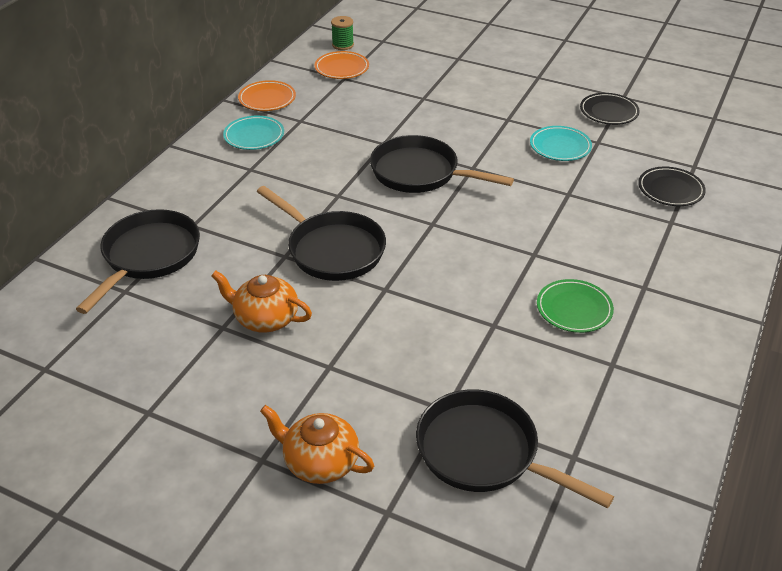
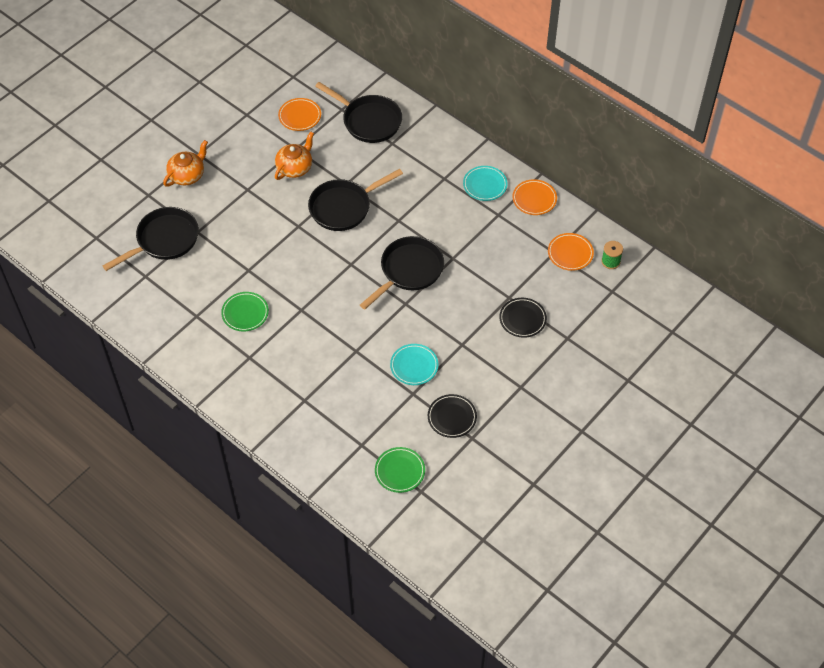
camera: 105 degrees right, 15 degrees up
black plate [638,167,706,206] -> black plate moved to [499,298,547,338]
none -> orange plate [278,98,321,131]
none -> green plate [375,447,425,493]

